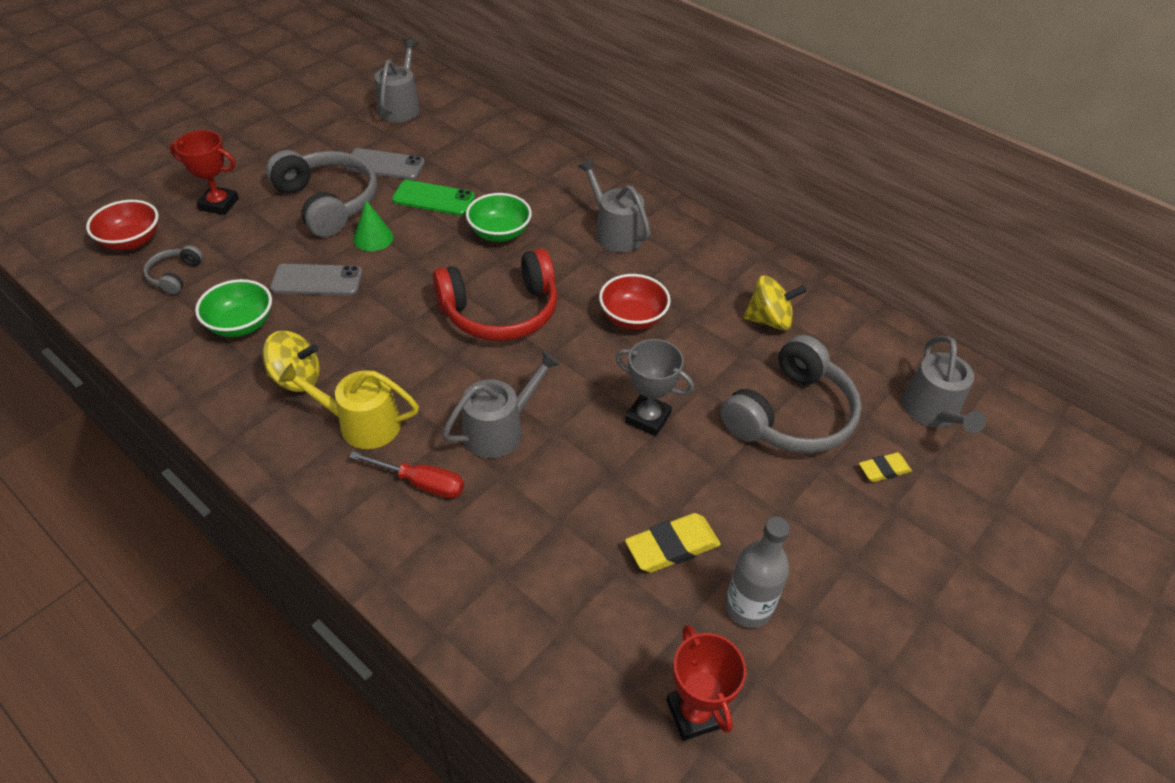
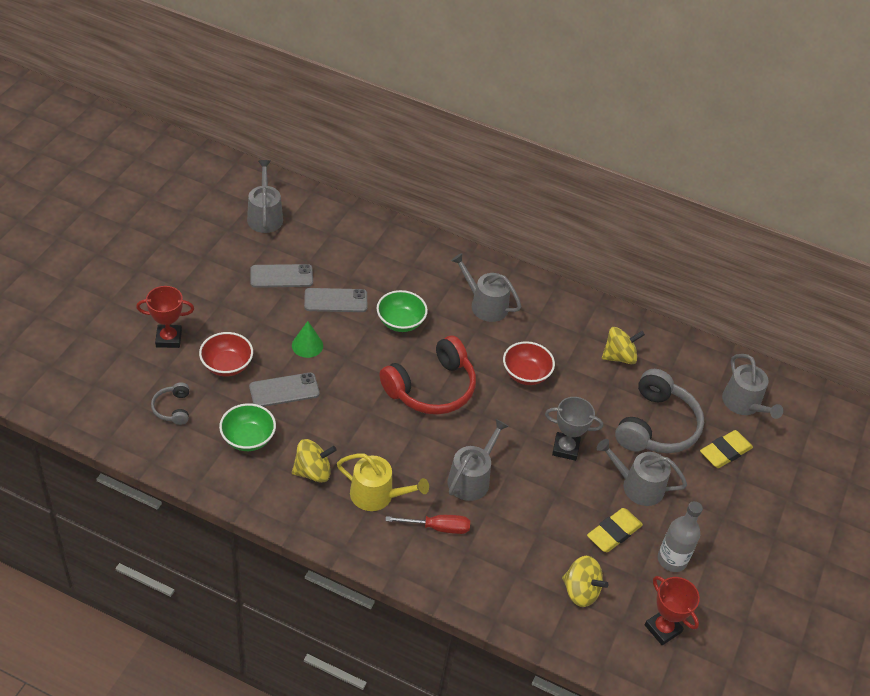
camera: 20 degrees left, 0 degrees up
red bowl [86,200,159,250] -> red bowl moved to [199,332,253,376]
grey headphones [266,150,377,237] -> none
yellow watering can [279,363,419,449] -> yellow watering can turned 150 degrees counterclockwise [337,453,429,511]
green phone [392,180,475,216] -> grey phone [304,288,367,312]
yellow eraser [859,452,912,482] -> yellow eraser [700,430,753,468], size x1.63
none -> yellow spinning top [562,556,609,607]
none -> grey watering can [597,439,687,506]

